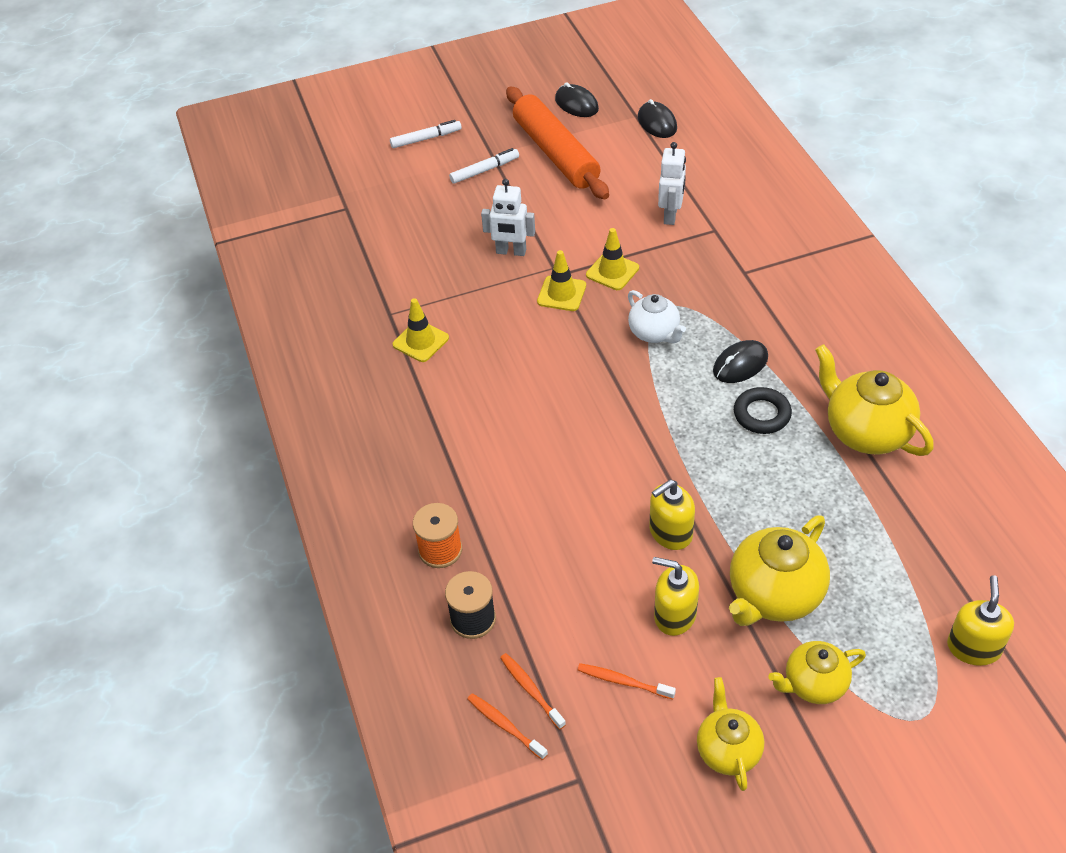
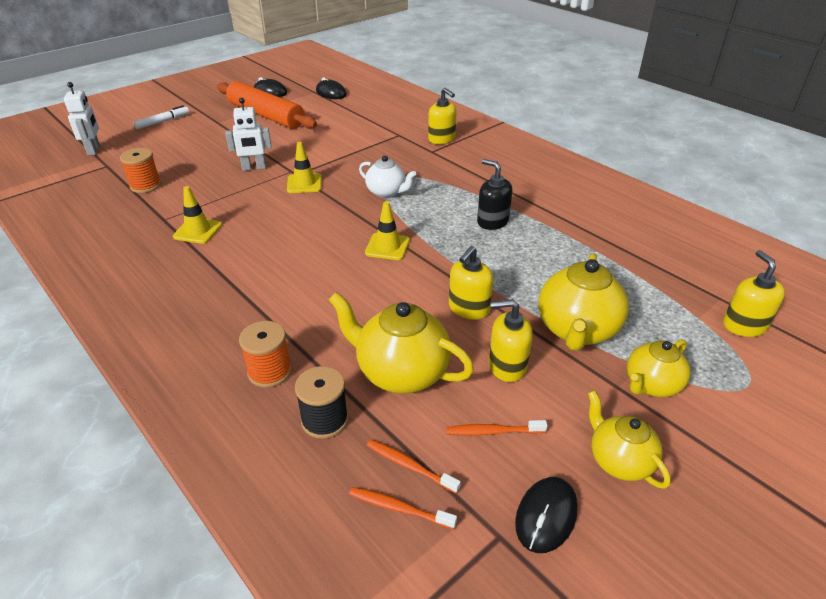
camera: 25 degrees left, 10 degrees down
white marker [449,148,519,184] -> none
yellow traffic cone [586,228,639,290] -> yellow traffic cone moved to [365,201,410,260]
white robot [658,142,686,225] -> white robot moved to [64,82,100,155]
black mouse [713,340,768,383] -> black mouse moved to [515,477,578,553]
black ring [734,387,792,434] -> black soap dispenser [477,159,512,230]
yellow teapot [815,344,934,456] -> yellow teapot moved to [329,292,474,394]
none -> orange spool [120,148,161,193]
none -> yellow soap dispenser [428,88,457,144]

